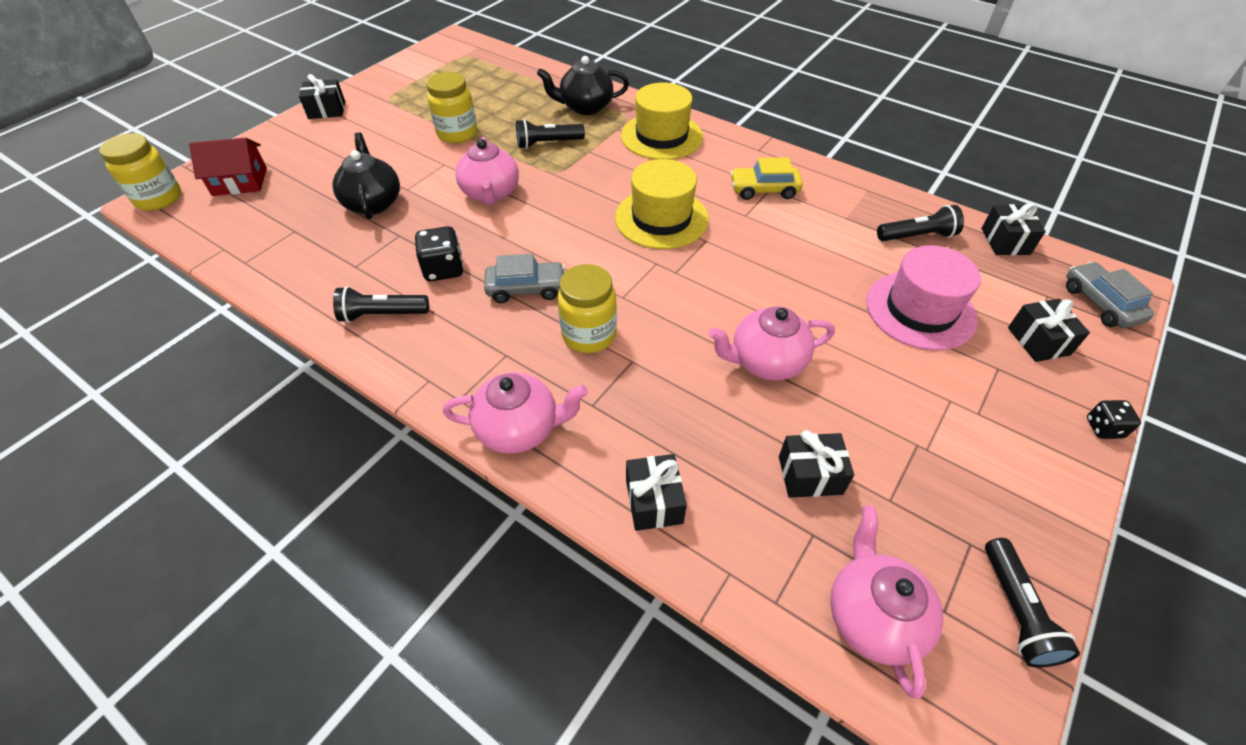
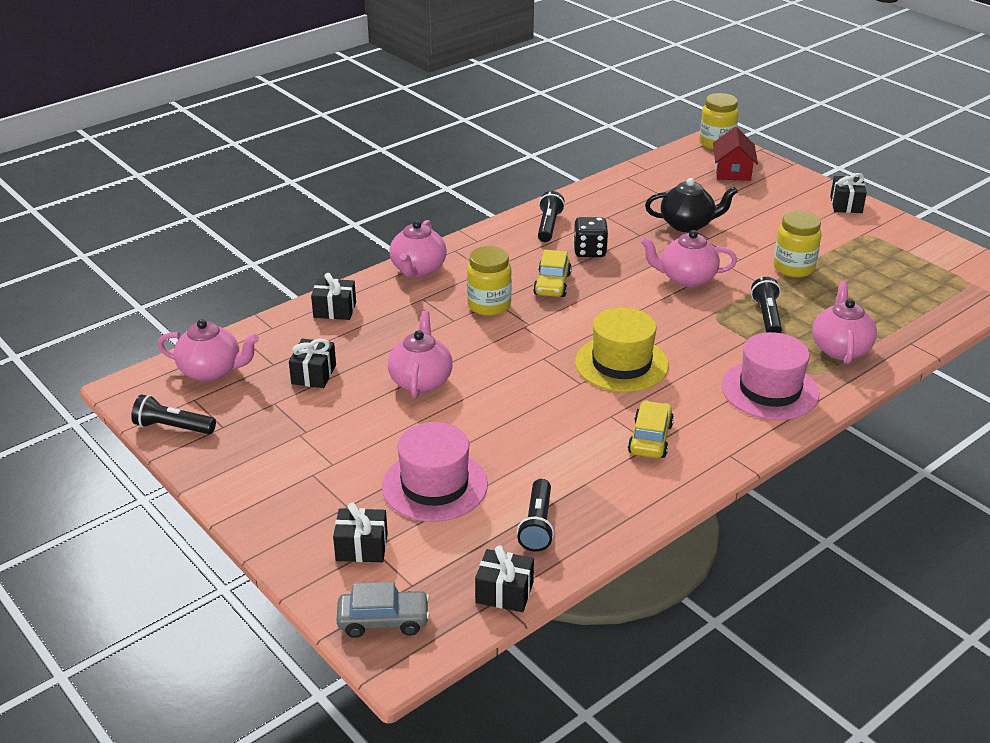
camera: 105 degrees right, 15 degrees down
grey car [484,254,565,303] -> yellow car [533,250,572,297]
black teapot [537,56,629,115] -> pink teapot [812,281,877,364]
yellow hat [621,83,703,160] -> pink hat [722,332,819,420]
black dice [1087,400,1141,439] -> none

